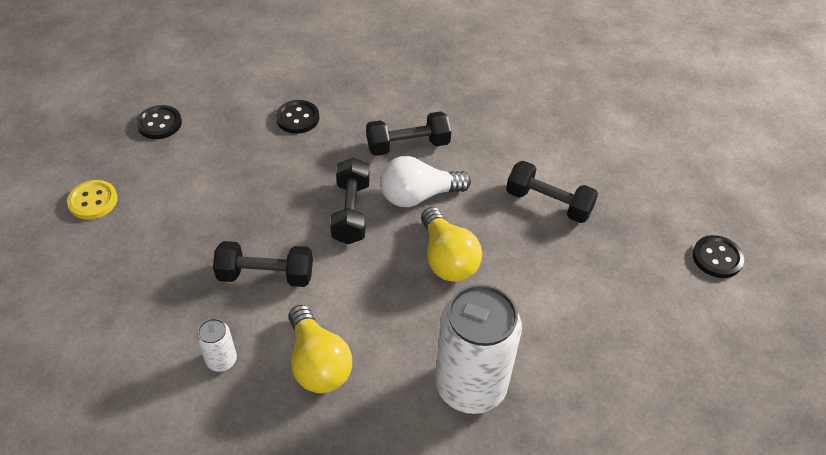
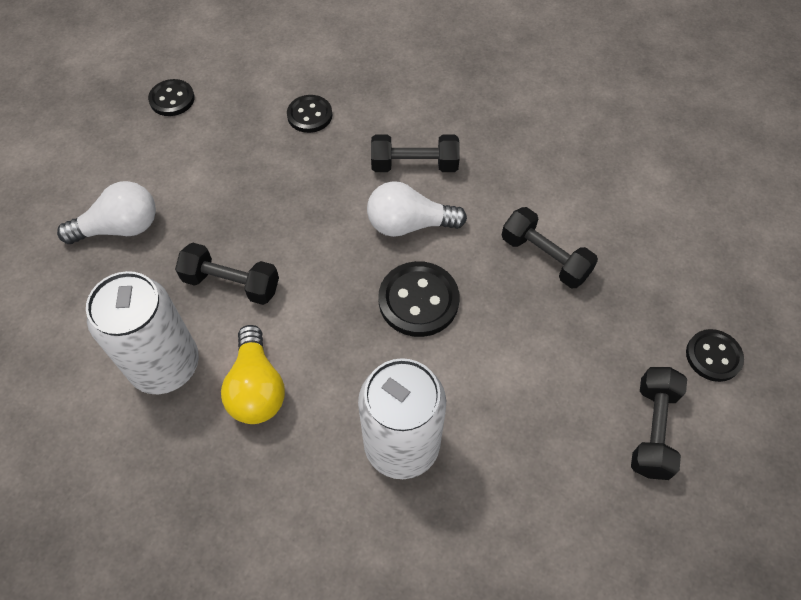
camera: 15 degrees right, 10 degrees up
yellow button [67,180,118,220] -> none
white can [197,318,237,372] -> white can [86,271,199,394], size x2.29
black dumbbell [330,158,370,244] -> black dumbbell moved to [631,367,687,480]
yellow light bulb [421,207,482,282] -> black button [378,261,459,337]
none -> white light bulb [57,181,156,244]

